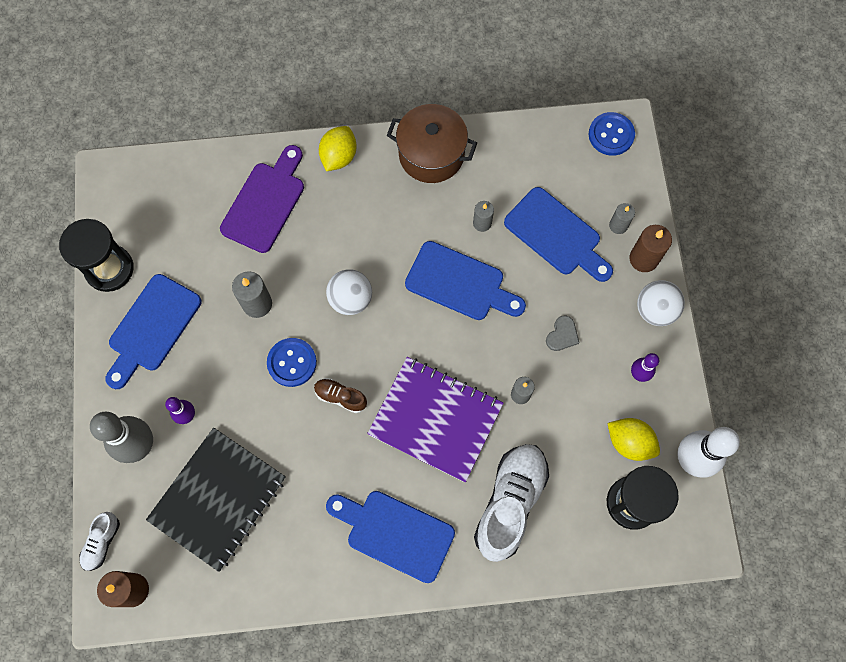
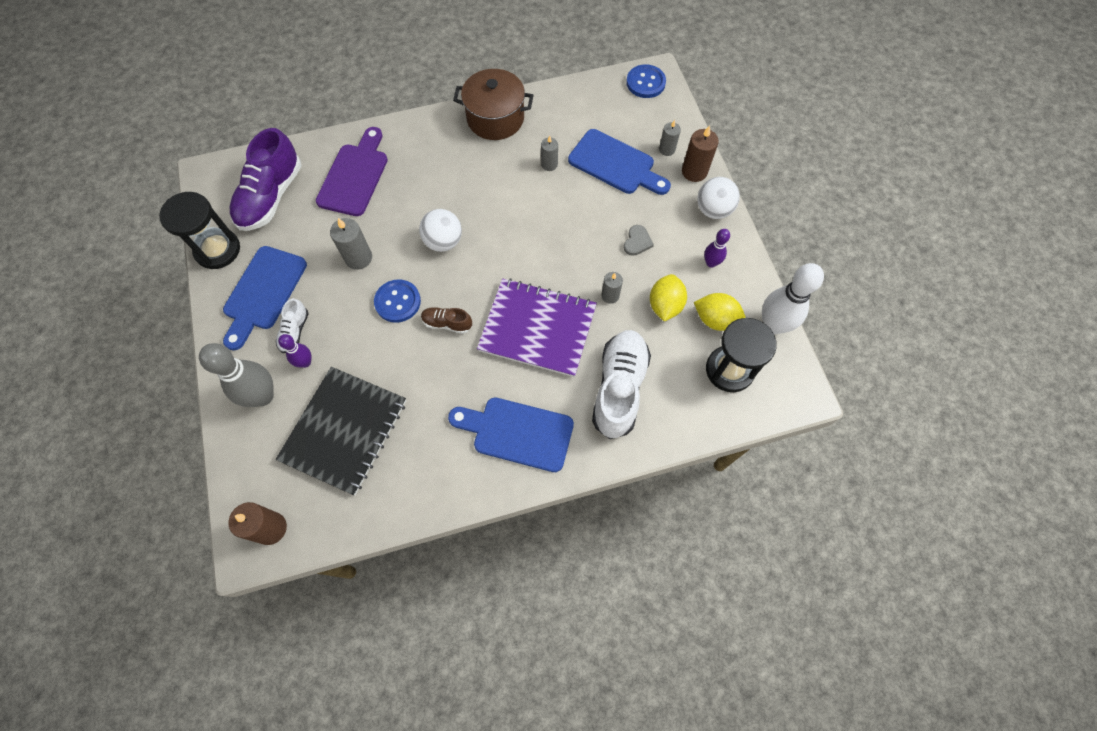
camera: 10 degrees left, 5 degrees down
white shoe [79,512,120,571] -> white shoe moved to [276,298,309,353]
yellow lemon [319,126,357,171] -> yellow lemon moved to [650,274,687,321]
blue cutting board [405,241,526,320] -> none
none -> purple shoe [230,128,301,231]

